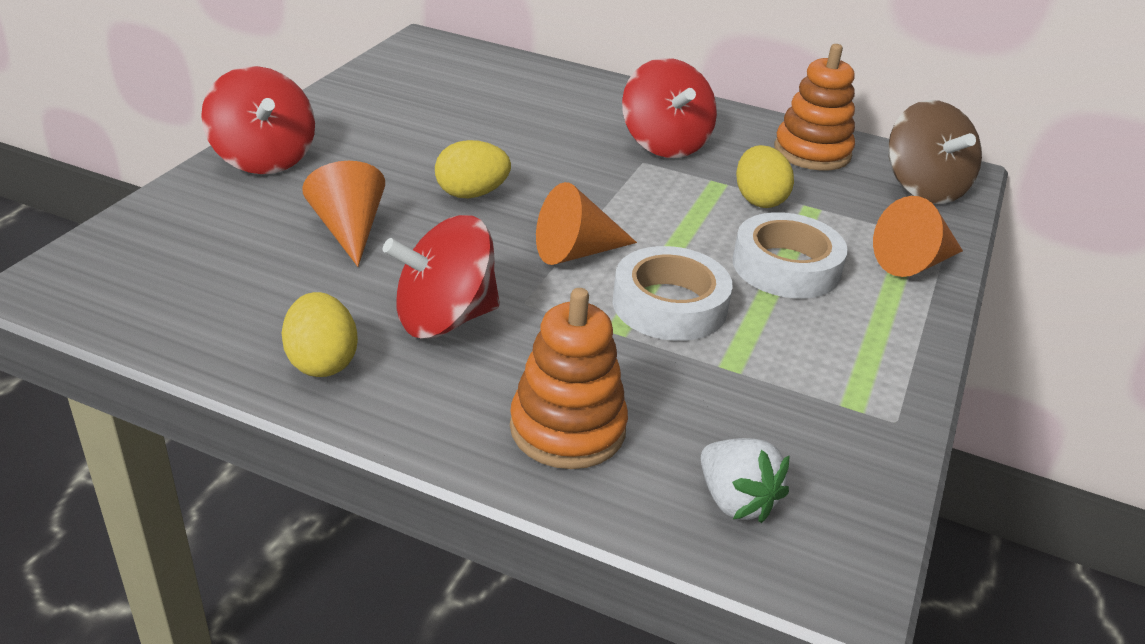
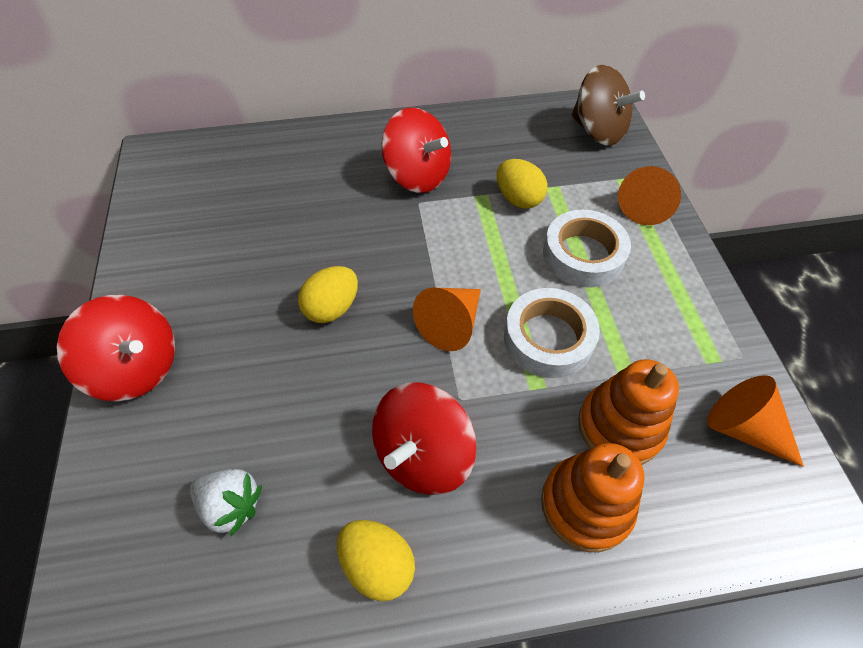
camera: 30 degrees left, 20 degrees up
orange cone [302,161,385,267] -> orange cone moved to [707,375,804,467]
white strawberry [701,438,790,523] -> white strawberry moved to [190,469,262,536]
orange stacking toy [774,44,855,171] -> orange stacking toy moved to [578,359,679,465]

